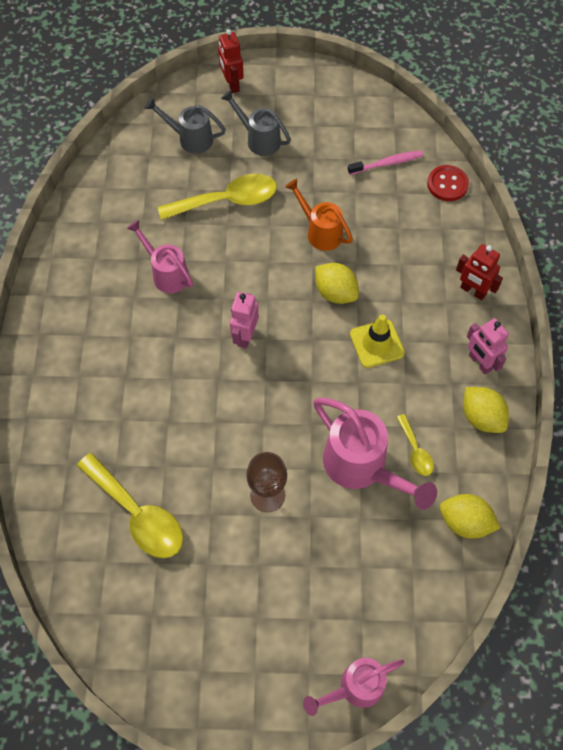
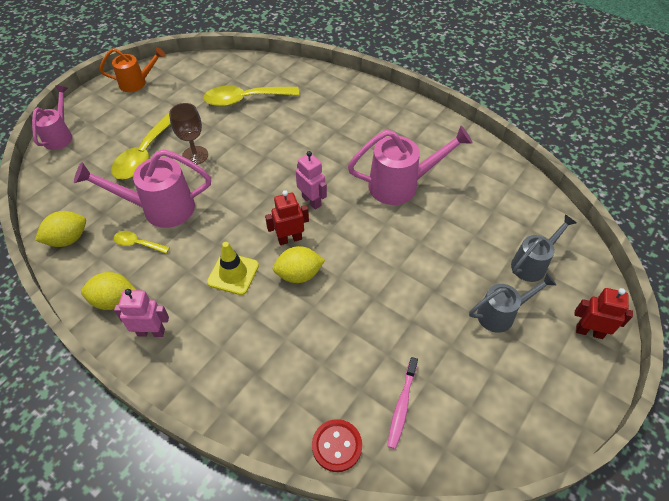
camera: 125 degrees right, 10 degrees down
pink watering can [127,220,193,293] -> pink watering can [348,126,473,205], size x1.58
yellow spoon [158,174,277,220] -> yellow spoon moved to [111,113,171,179]
orange watering can [285,179,353,251] -> orange watering can moved to [100,47,165,92]
red robot [456,244,503,300] -> red robot moved to [265,190,309,245]

